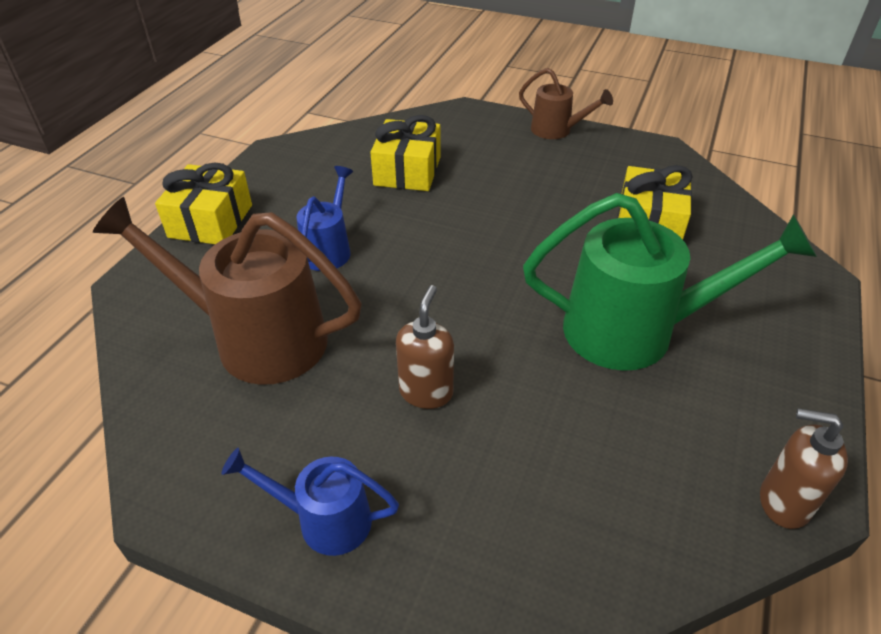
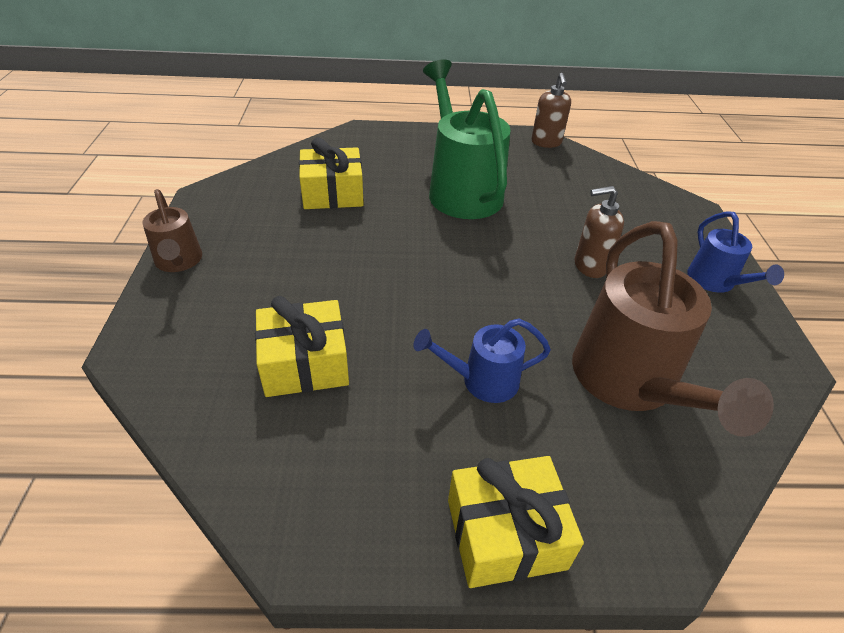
camera: 115 degrees left, 0 degrees up
brown watering can [519,68,613,139] -> brown watering can turned 150 degrees clockwise [142,189,202,272]

